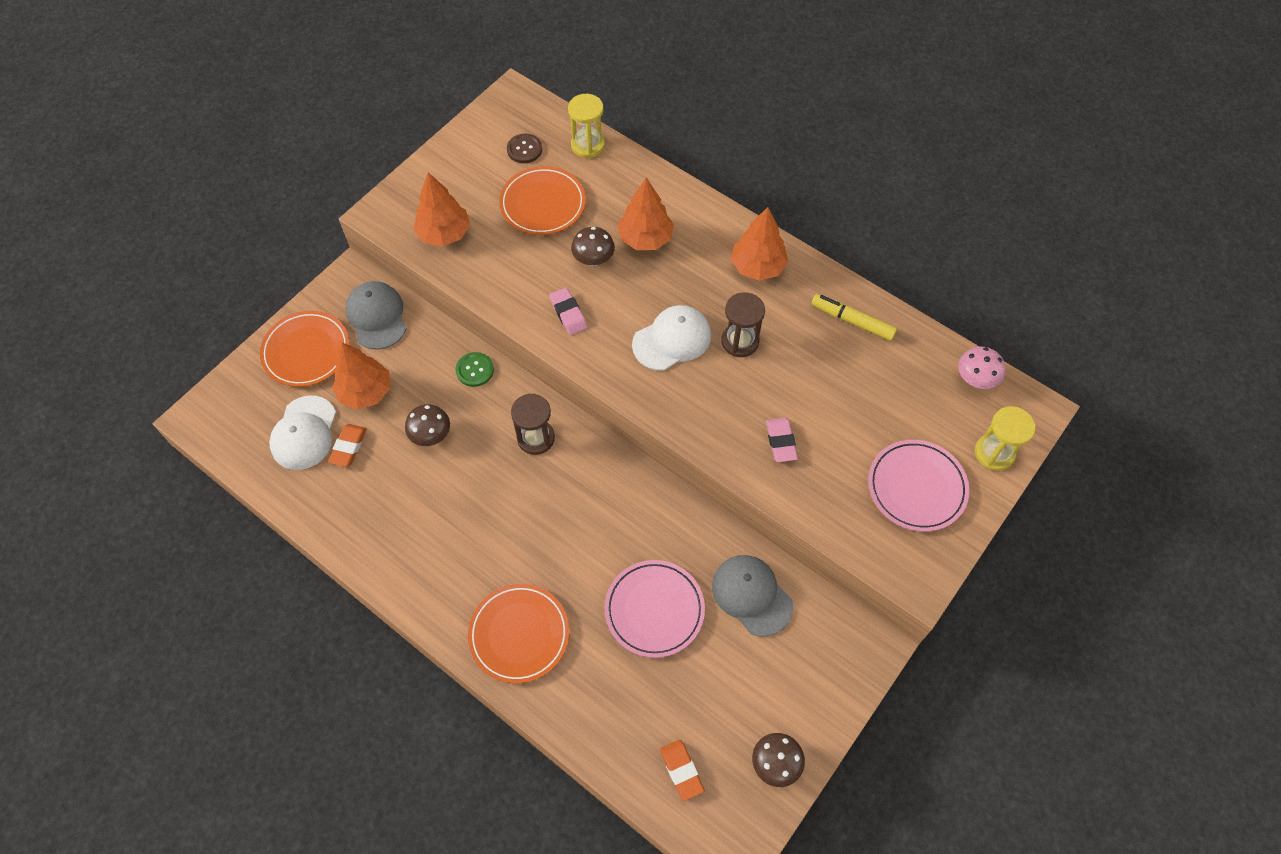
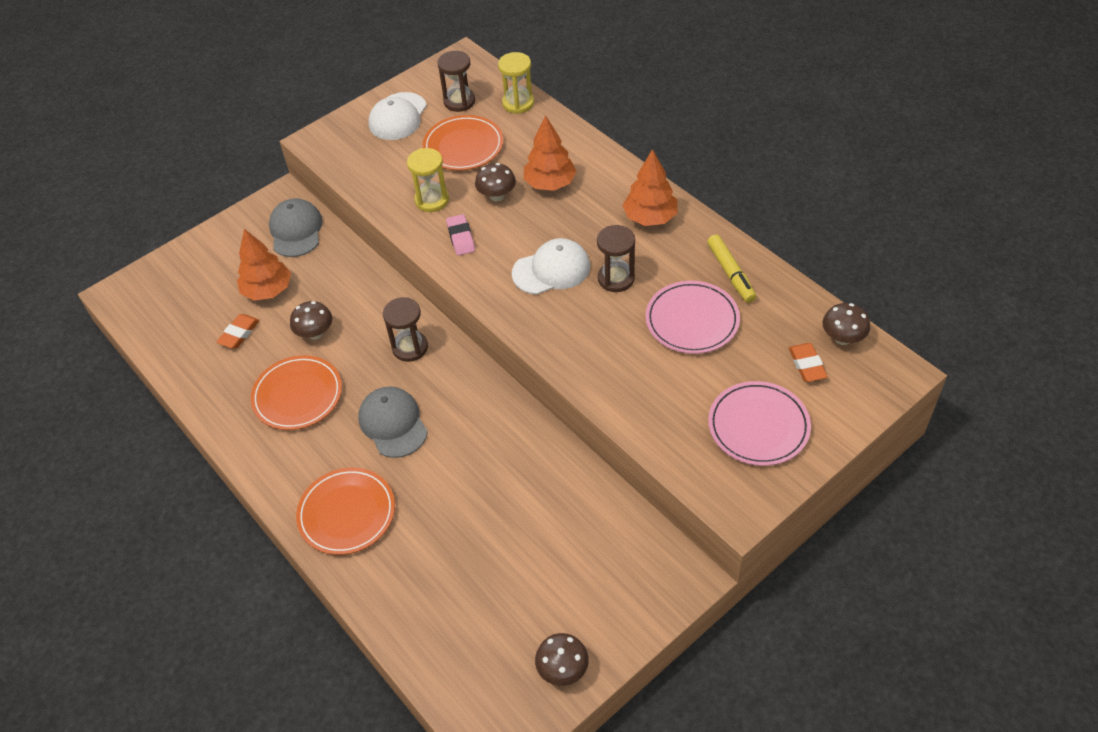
camera: 15 degrees right, 10 degrees down
orange plate [260,311,350,387] -> orange plate moved to [251,355,342,430]
white cap [269,396,336,470] -> white cap moved to [368,92,427,140]
orange tree [414,173,470,246] -> none
green button [456,352,494,387] -> none
brown button [507,134,542,163] -> brown hourglass [437,51,475,112]
pink plate [604,560,705,658] -> pink plate moved to [645,281,740,354]
orange eraser [660,740,704,801] -> orange eraser moved to [789,343,828,382]
grey cap [712,555,793,637] -> grey cap moved to [359,387,428,458]
pink eraser [766,418,798,462] -> none
yellow marker [811,294,897,341] -> yellow marker turned 150 degrees counterclockwise [707,235,756,303]
pink mushroom [958,347,1006,389] -> brown mushroom [823,303,870,345]
yellow hourglass [975,406,1036,471] -> yellow hourglass moved to [407,148,449,212]

